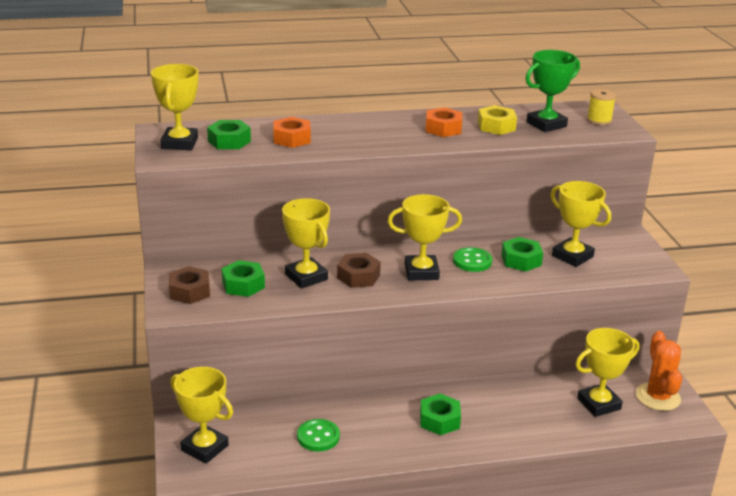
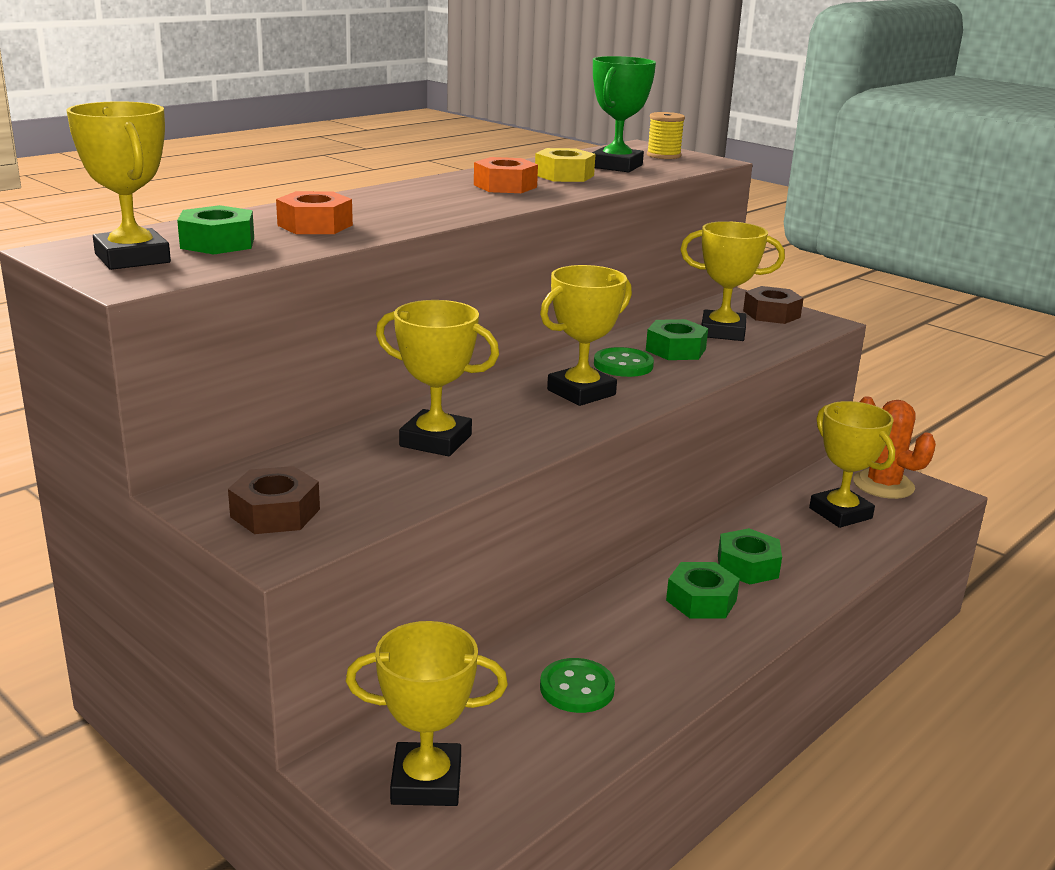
camera: 35 degrees left, 5 degrees down
green nut [221,260,265,297] -> green nut moved to [718,528,782,585]
brown nut [337,253,381,288] -> brown nut moved to [743,286,803,324]
yellow trophy [575,328,639,417] -> yellow trophy turned 60 degrees counterclockwise [809,401,895,528]

